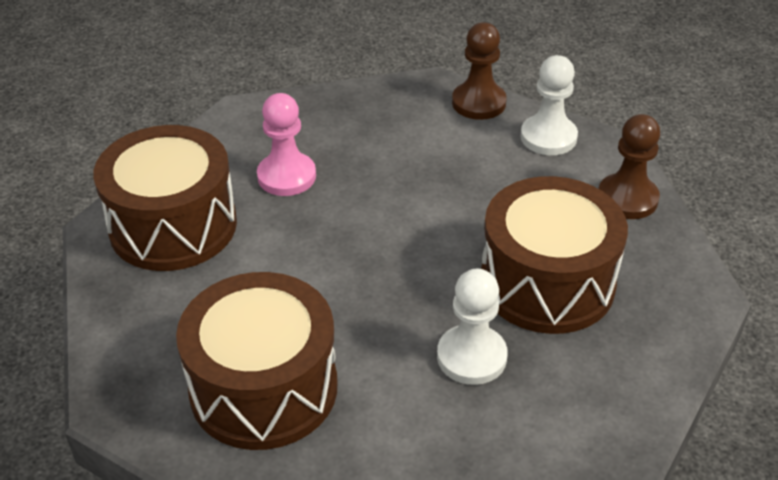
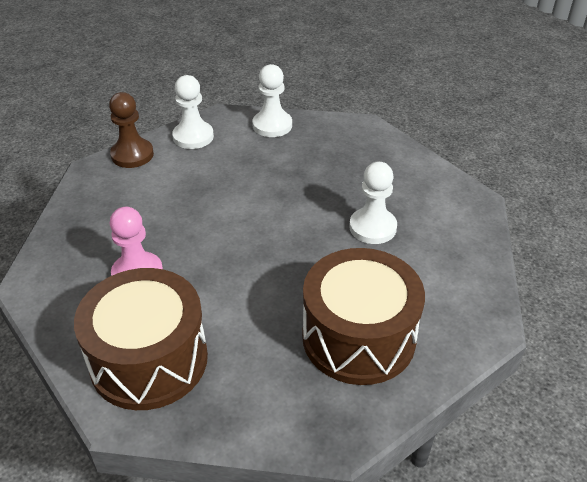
camera: 70 degrees left, 0 degrees up
brown drum [481,176,628,334] -> none
brown pawn [598,114,660,219] -> white pawn [252,64,292,137]

